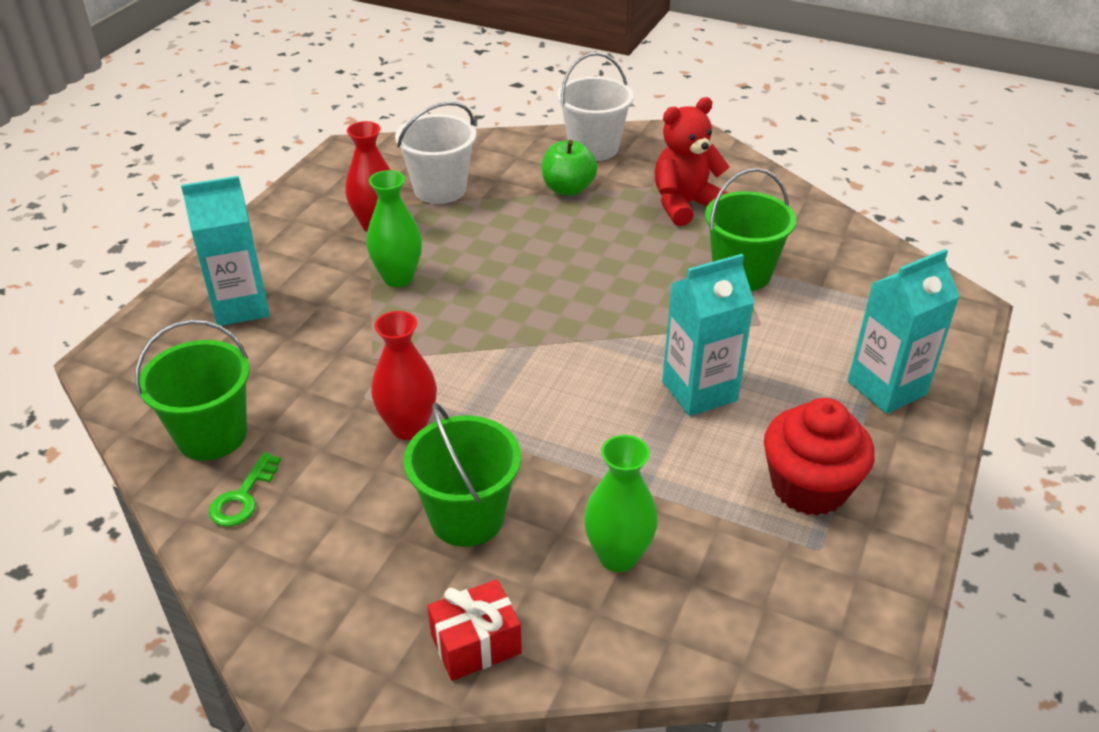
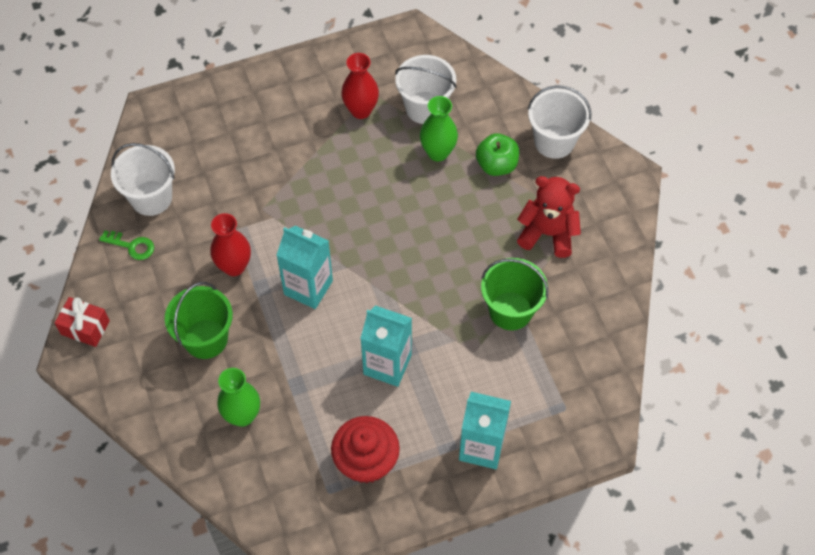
camera: 45 degrees right, 20 degrees up
green bucket [135,320,250,461] -> white bucket [111,143,175,216]
turquoise carton [181,176,270,326] -> turquoise carton moved to [277,226,333,309]
green key [209,452,281,527] -> green key turned 135 degrees counterclockwise [99,231,154,260]
green vase [366,170,422,287] -> green vase moved to [420,96,458,161]
red gift [427,579,522,681] -> red gift moved to [55,297,110,347]

